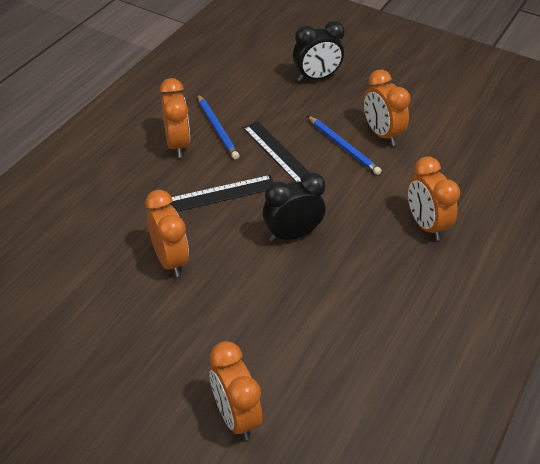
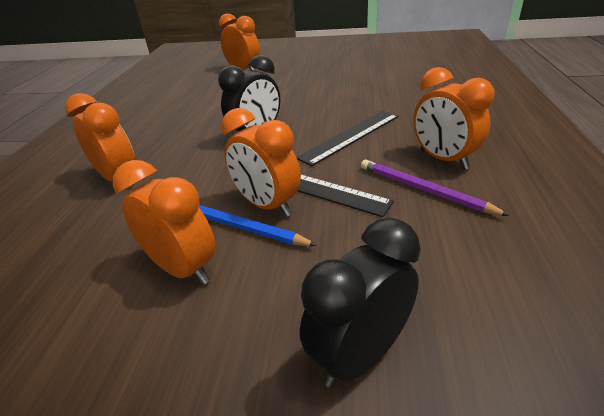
camera: 160 degrees right, 10 degrees down
orange clock [145,190,189,277] -> orange clock moved to [221,108,301,217]
blue pencil [197,94,239,159] -> purple pencil [361,159,510,216]

